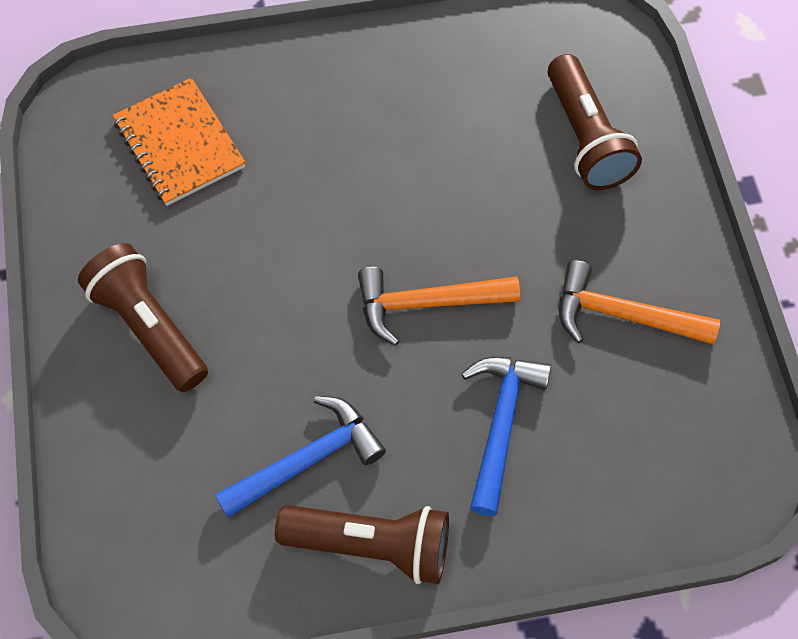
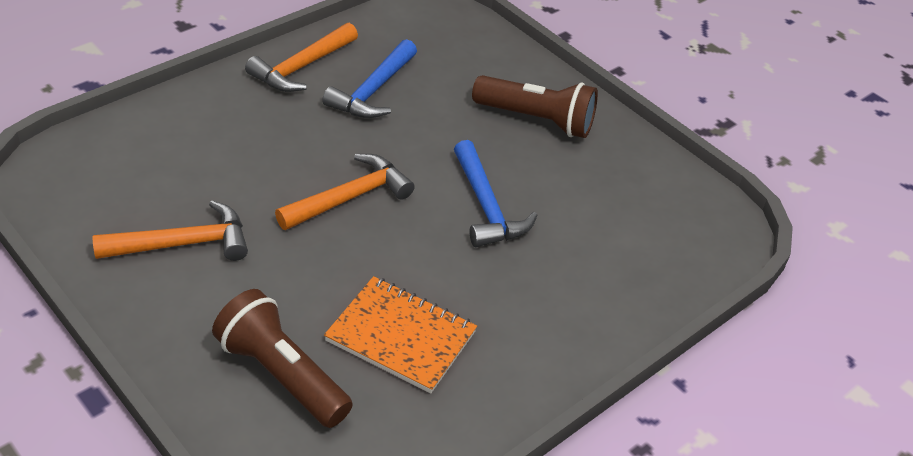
camera: 145 degrees right, 20 degrees down
orange notebook [112,78,246,206] -> orange notebook moved to [324,276,477,393]
brown flashlight [275,505,449,584] -> orange hammer [245,23,358,92]
blue hammer [462,357,551,516] -> blue hammer moved to [454,140,537,247]

